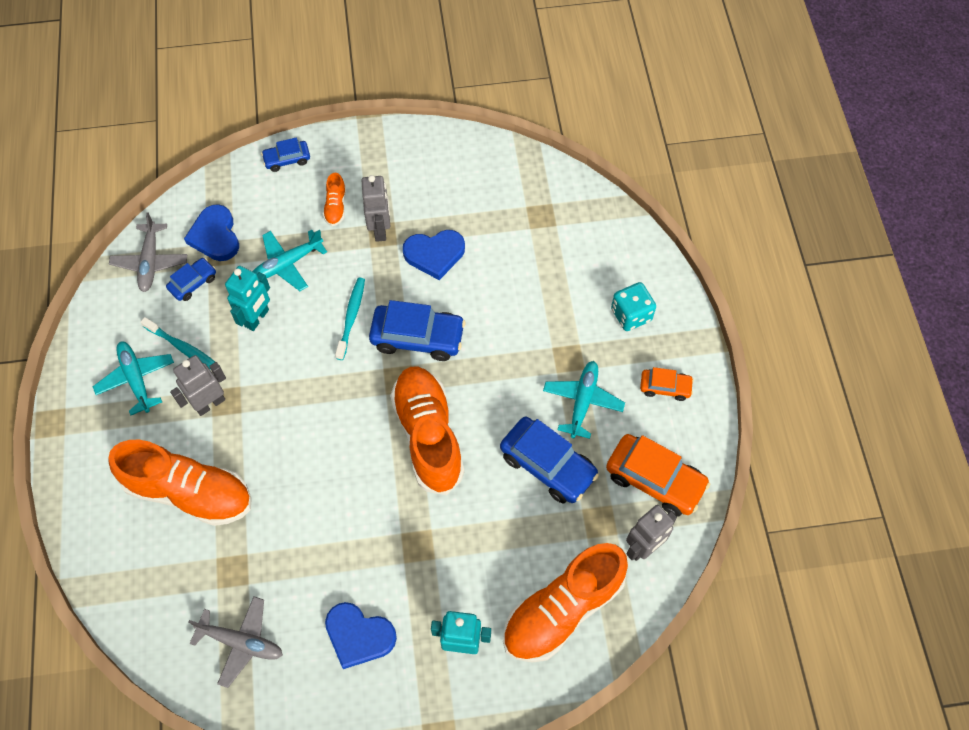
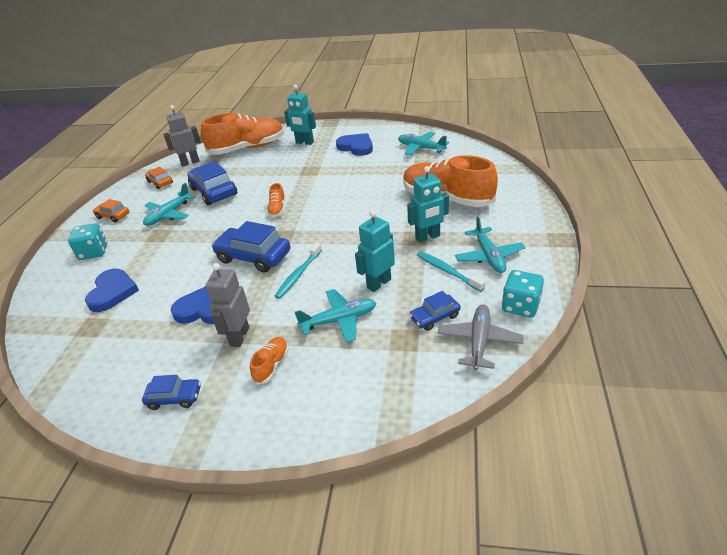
camera: 160 degrees left, 25 degrees down
grey robot [170,355,226,416] -> turquoise robot [407,166,449,243]
blue heart [184,204,239,261] -> blue heart moved to [85,269,139,312]
grey plane [189,596,283,688] -> turquoise plane [398,132,449,155]
blue car [261,138,310,172] -> blue car moved to [142,375,201,410]
orange shoe [390,366,464,495] -> orange shoe [267,183,285,217], size x0.43
orange car [606,434,710,517] -> orange car [145,166,173,189], size x0.55
none -> turquoise dice [502,270,544,318]

